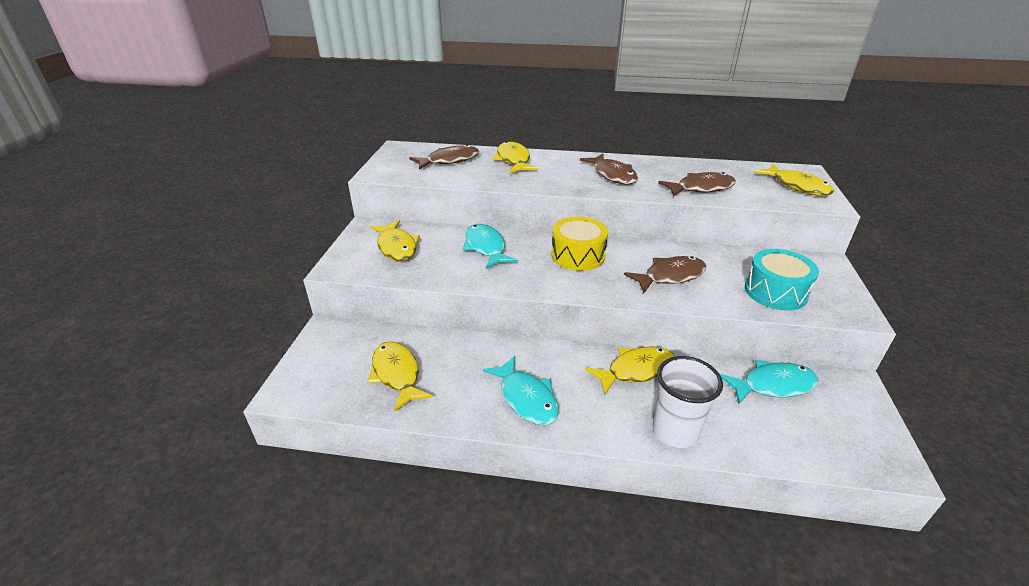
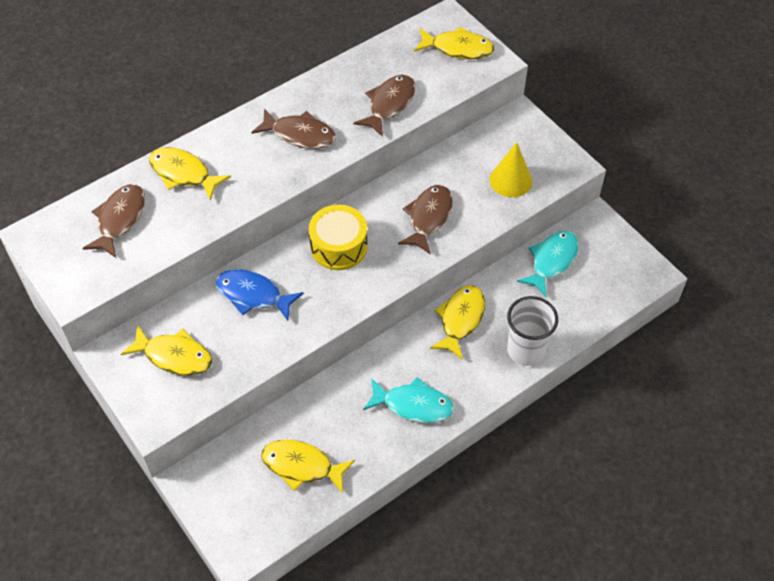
camera: 45 degrees left, 20 degrees up
turquoise fish [463,224,517,269] -> blue fish [216,269,304,321]
turquoise drum [745,249,819,310] -> yellow cone [490,142,532,197]

